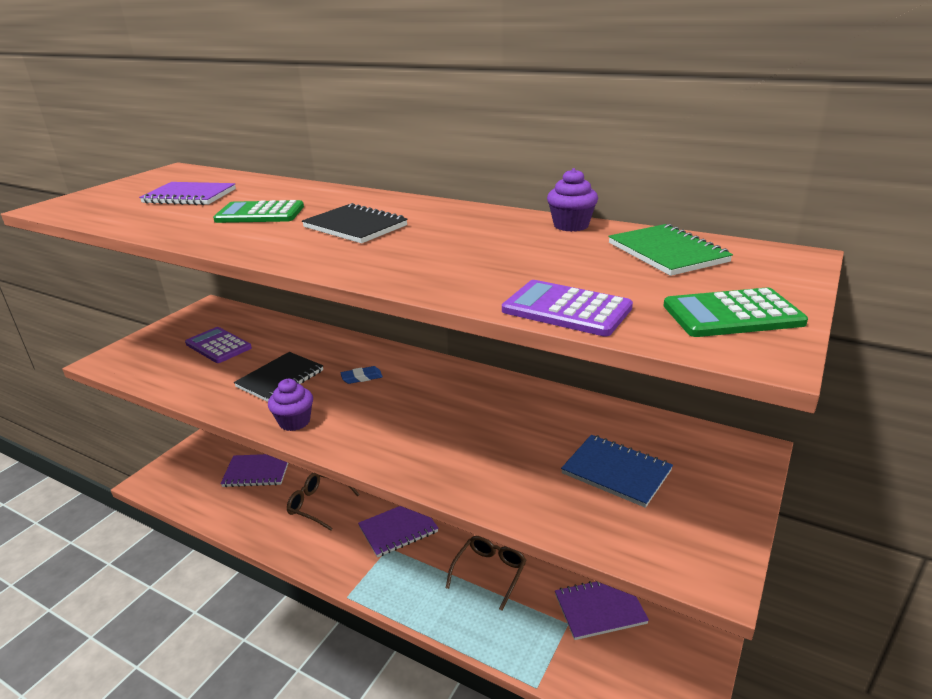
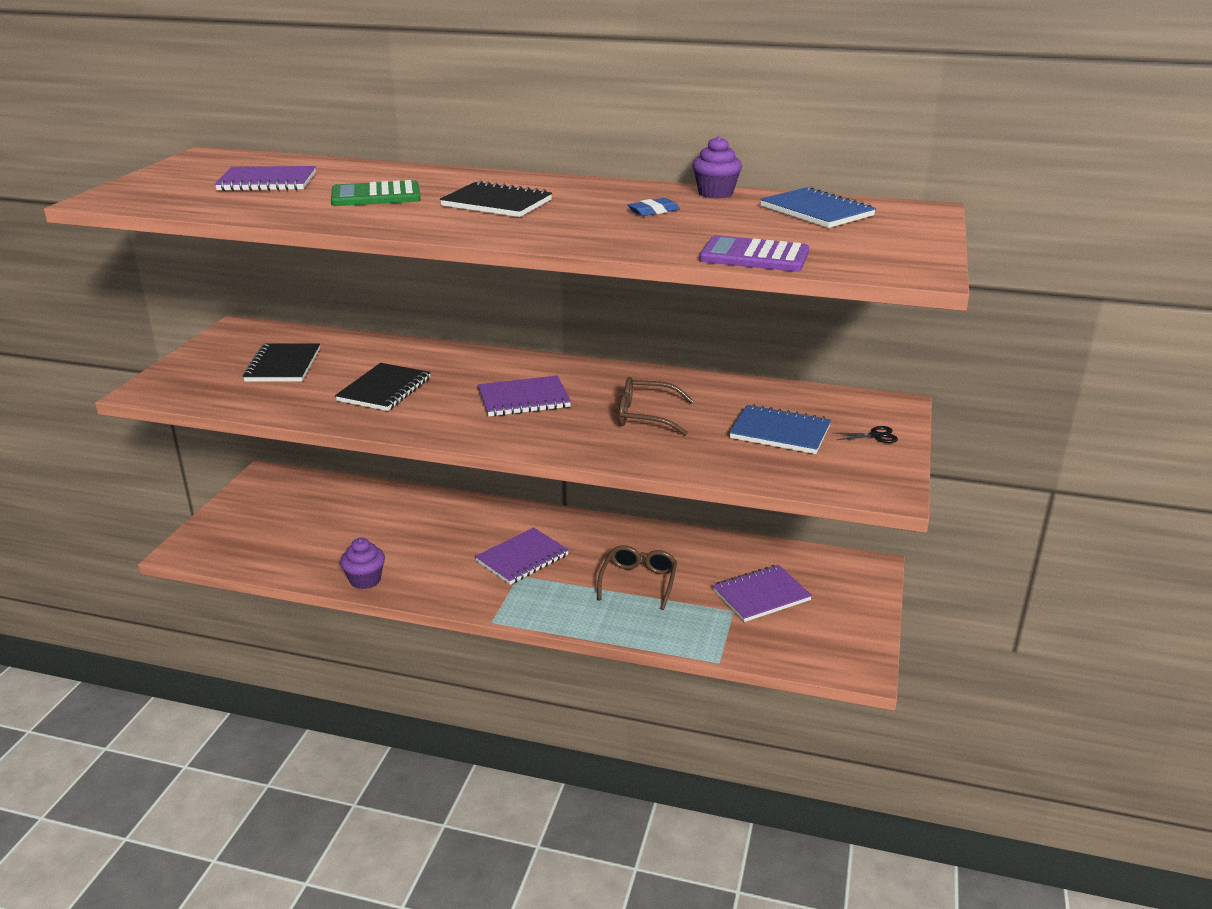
camera: 15 degrees left, 0 degrees up
purple calculator [185,327,252,363] -> black notebook [243,343,320,382]
purple notebook [220,454,288,487] -> purple notebook moved to [478,375,571,416]
purple cupcake [268,379,313,431] -> purple cupcake moved to [340,538,385,589]
brown glasses [287,473,360,531] -> brown glasses moved to [619,377,694,436]
blue eraser [341,366,383,384] -> blue eraser moved to [628,198,680,216]
green notebook [608,224,733,276] -> blue notebook [760,186,876,228]
green calculator [663,288,808,337] -> none
none -> black scissors [833,426,898,443]

